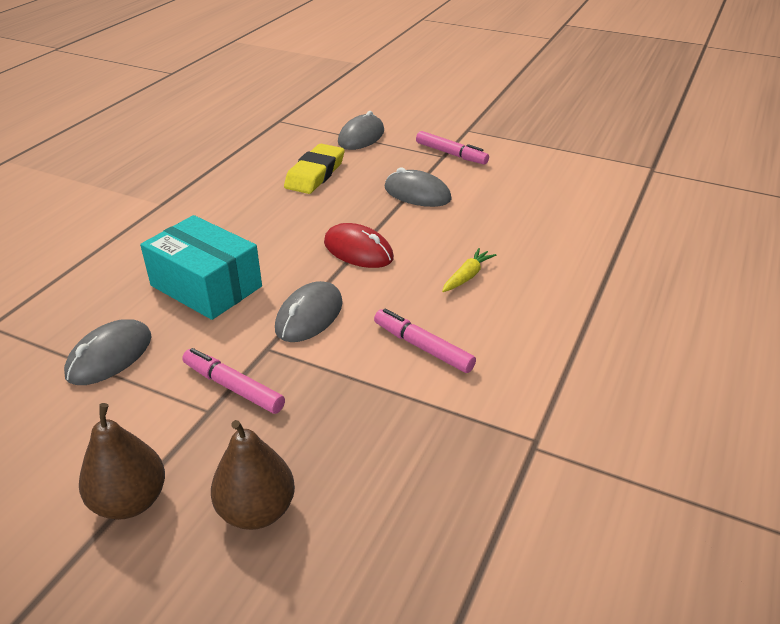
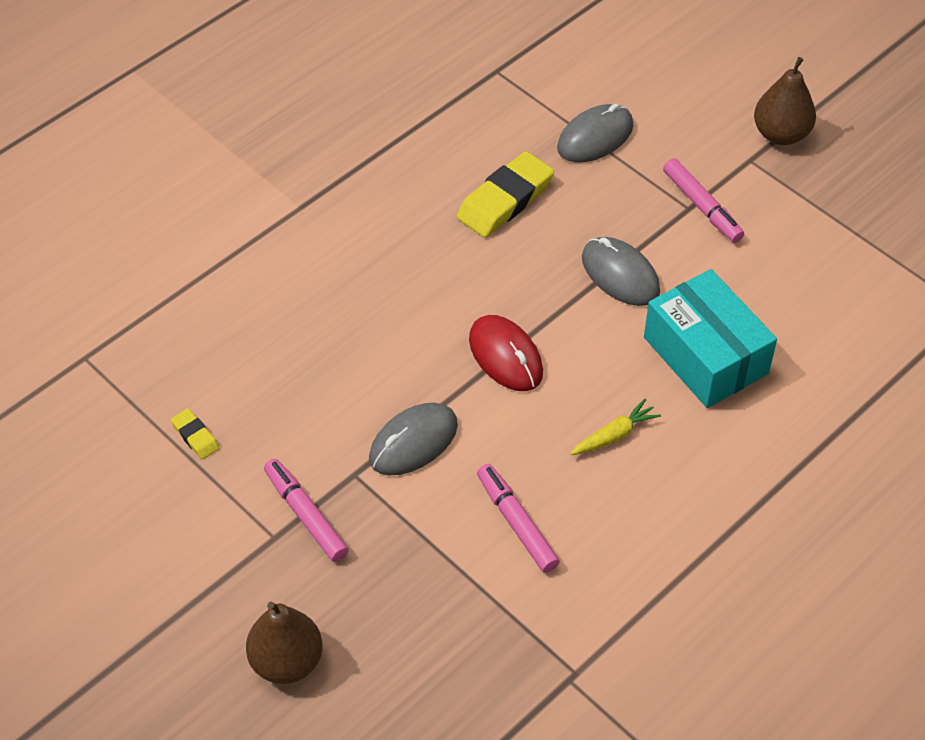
camera: 20 degrees right, 15 degrees up
grey mouse [64,319,152,385] -> yellow eraser [171,409,219,459]
brown pear [79,403,165,520] -> brown pear moved to [754,57,816,145]
turquoise box [140,215,262,320] -> turquoise box moved to [644,269,777,408]

